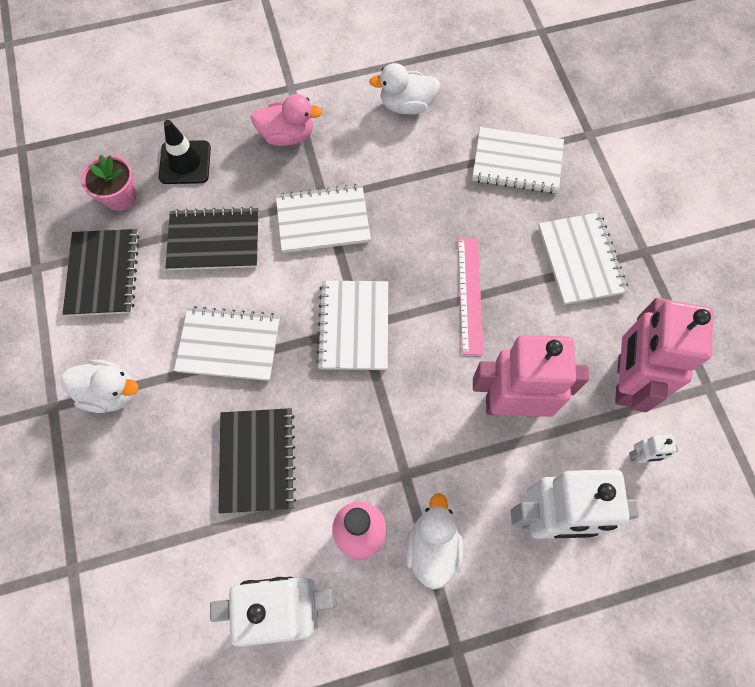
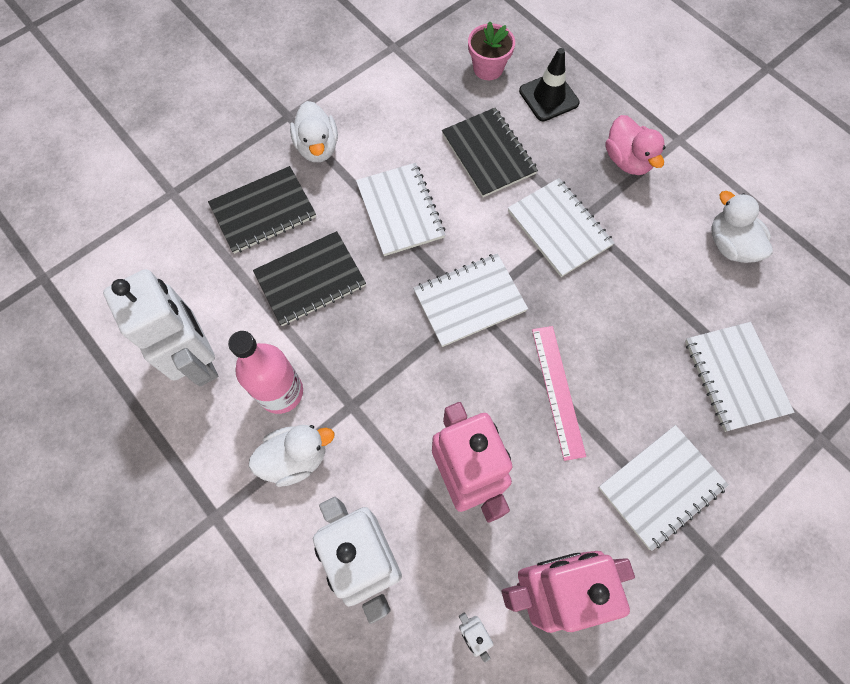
camera: 65 degrees right, 0 degrees up
black notebook [63,229,139,316] -> black notebook moved to [208,166,316,254]
pink ruler [458,238,484,355] -> pink ruler turned 75 degrees counterclockwise [532,326,586,461]

